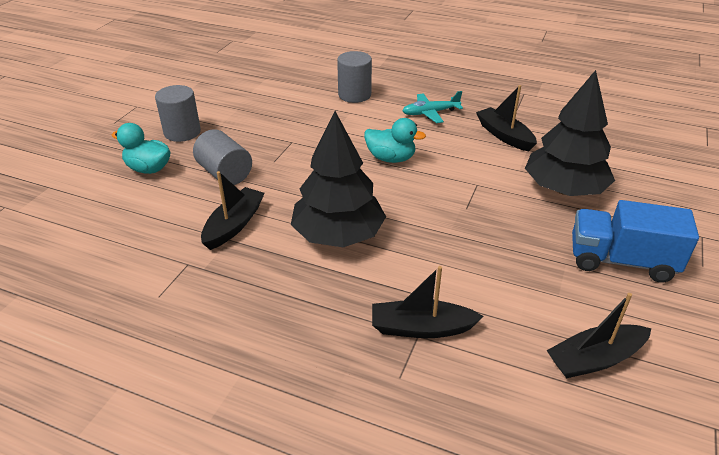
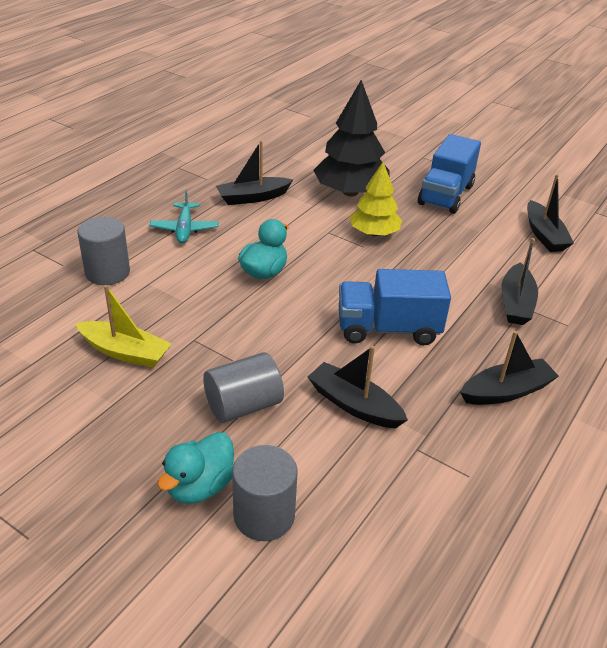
camera: 80 degrees left, 0 degrees up
grey cylinder [155,85,201,142] -> grey cylinder moved to [232,445,297,541]
black tree [291,111,386,247] -> blue truck [339,269,451,345]
none -> yellow boat [75,285,172,368]
none -> yellow tree [349,162,402,236]
none -> black boat [460,331,559,405]

